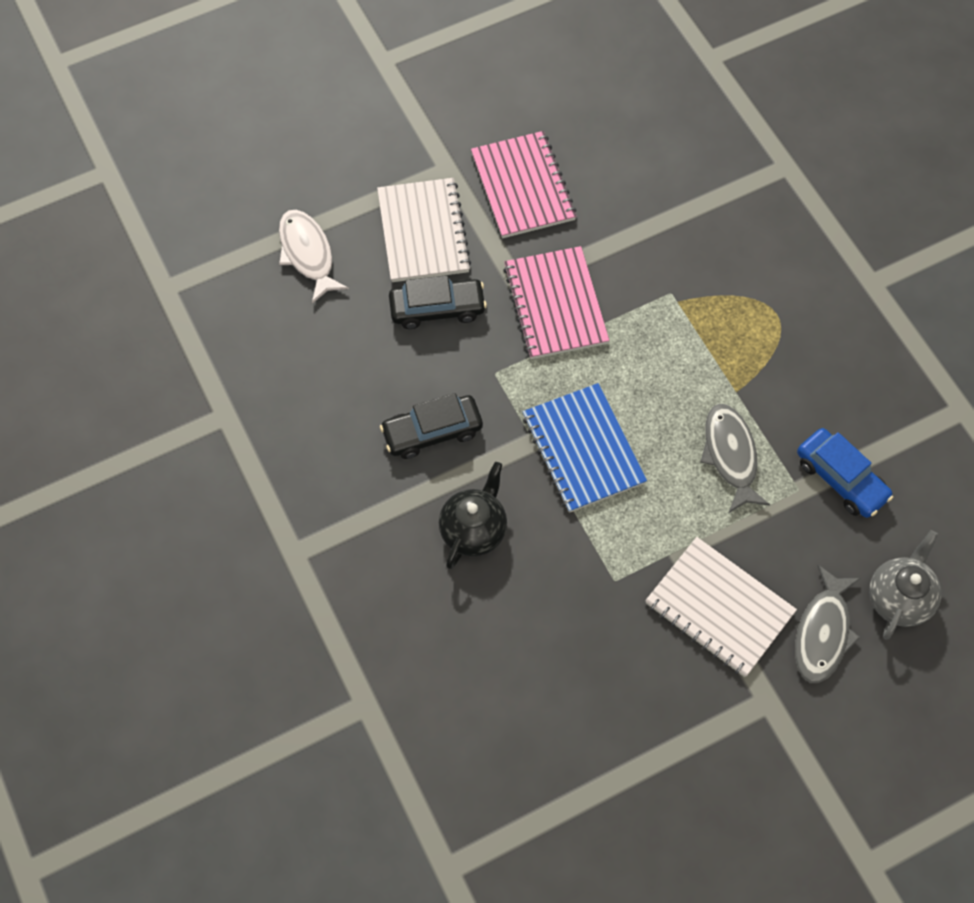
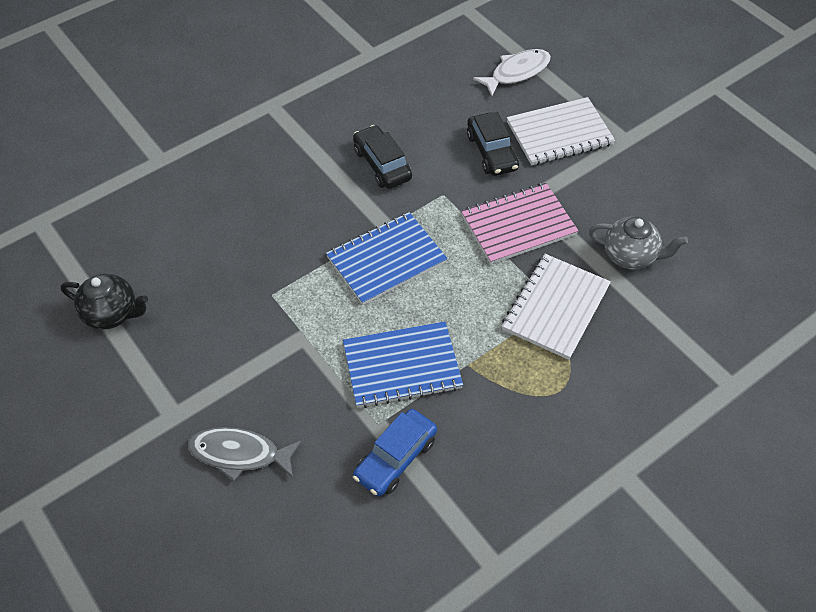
camera: 80 degrees right, 10 degrees down
black teapot [439,462,507,569] -> black teapot moved to [61,274,148,329]
pink notebook [471,131,577,238] -> none
white notebook [645,537,797,677] -> white notebook moved to [502,254,611,360]
grey fish [700,404,770,513] -> blue notebook [343,321,463,408]
grey teapot [869,530,941,640] -> grey teapot moved to [589,217,688,270]

